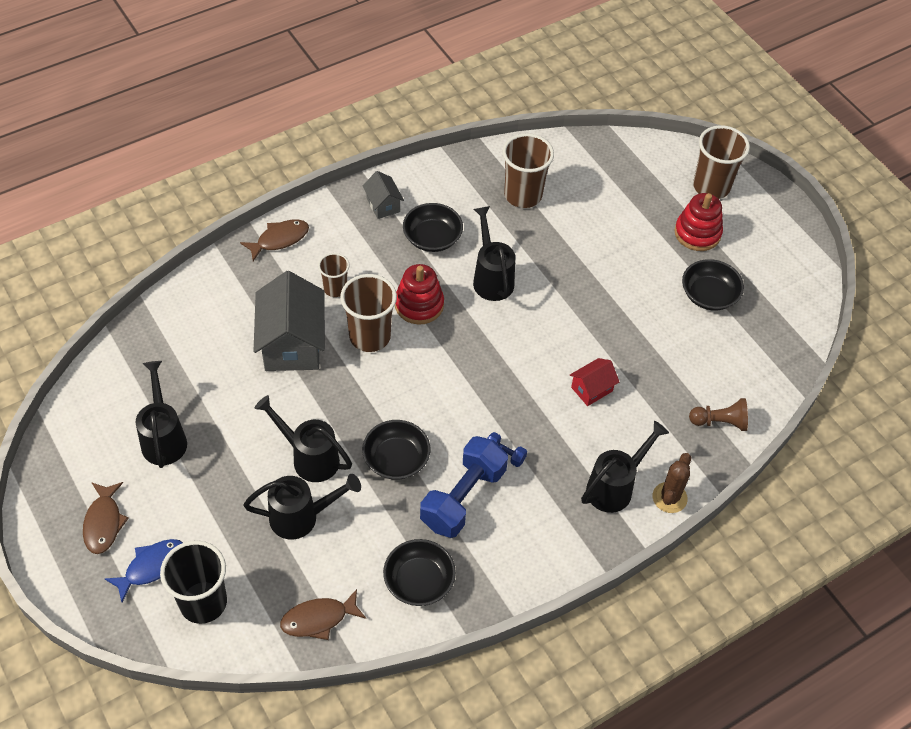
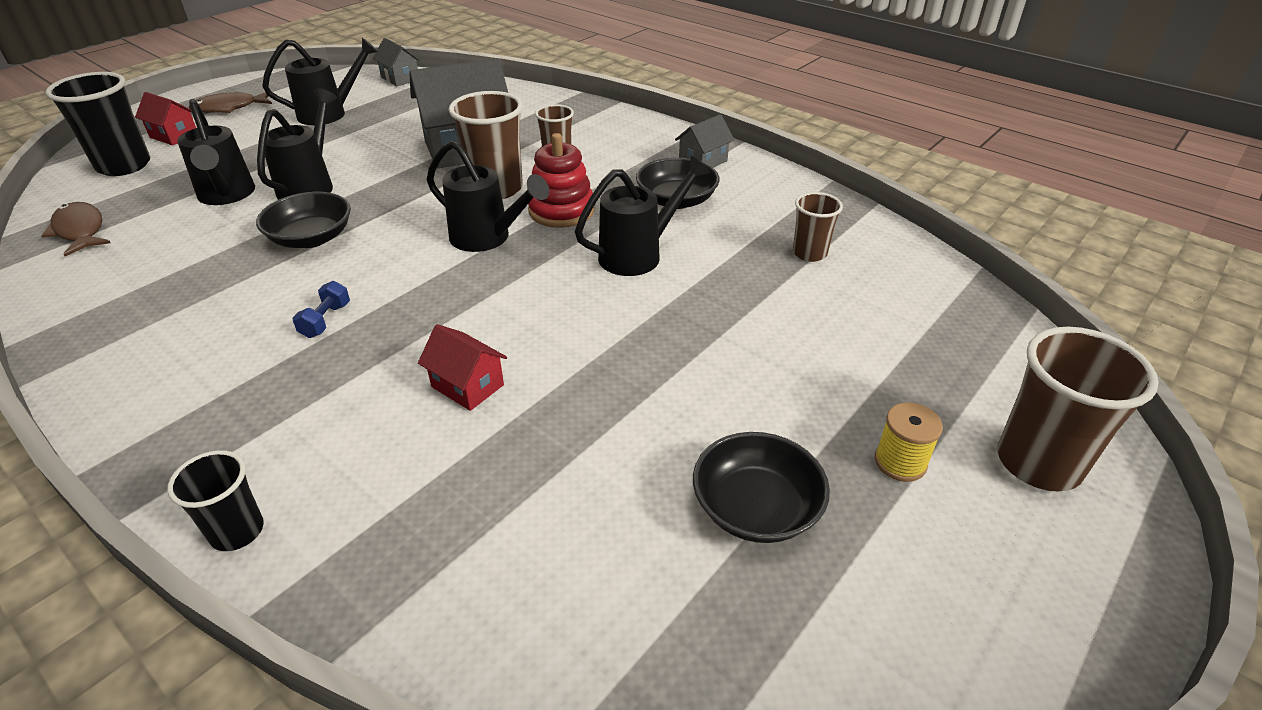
camera: 75 degrees right, 15 degrees down
blue fish [105,539,183,603] -> red house [135,92,196,146]
brown fish [240,219,309,261] -> none
black bowl [383,539,456,606] -> none
blue dumbbell [420,436,508,538] -> none
brown cup [503,133,554,208] -> brown cup [793,192,843,262], size x0.58
black watering can [581,421,669,513] -> black watering can moved to [427,140,549,252]
brown cactus [653,453,691,513] -> black cup [167,450,264,551]
red stacking toy [674,193,723,251] -> yellow spool [875,403,943,482]
brown pawn [689,398,748,431] -> none
none -> grey house [373,38,420,87]

